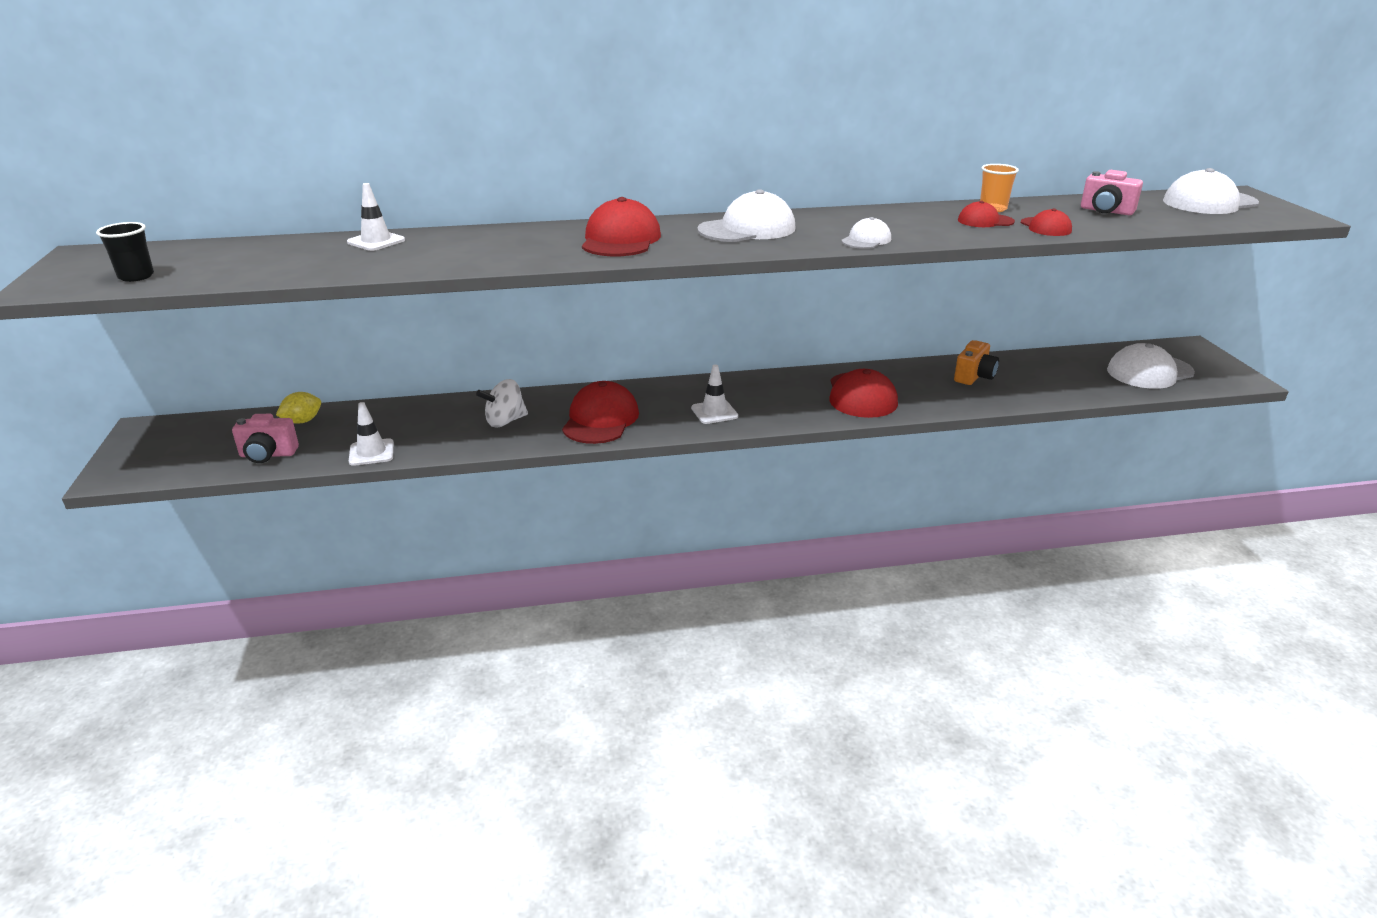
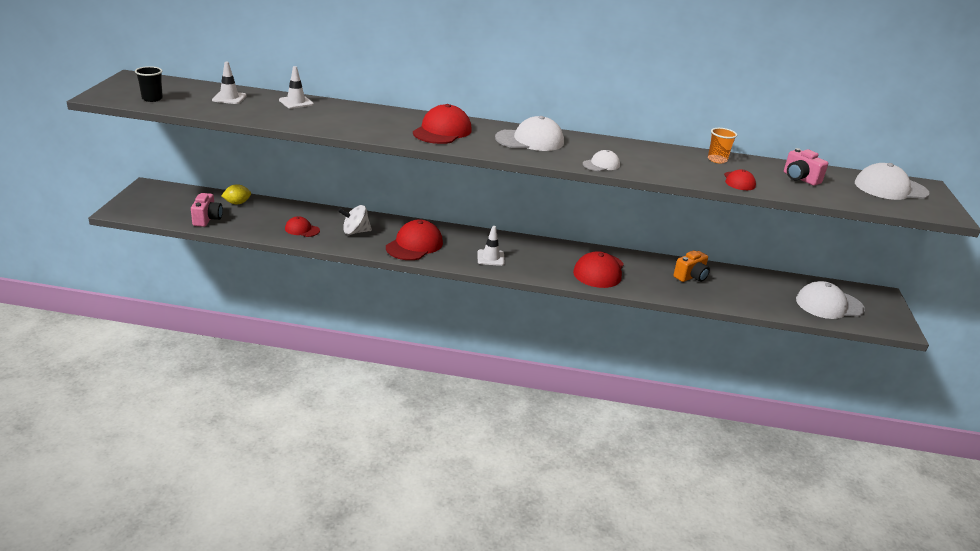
camera: 15 degrees right, 0 degrees up
pink camera [232,414,299,463] -> pink camera turned 105 degrees counterclockwise [191,193,223,227]
white traffic cone [349,402,394,466] -> white traffic cone moved to [212,62,246,104]
red cap [958,201,1015,227] -> red cap moved to [285,216,320,237]

